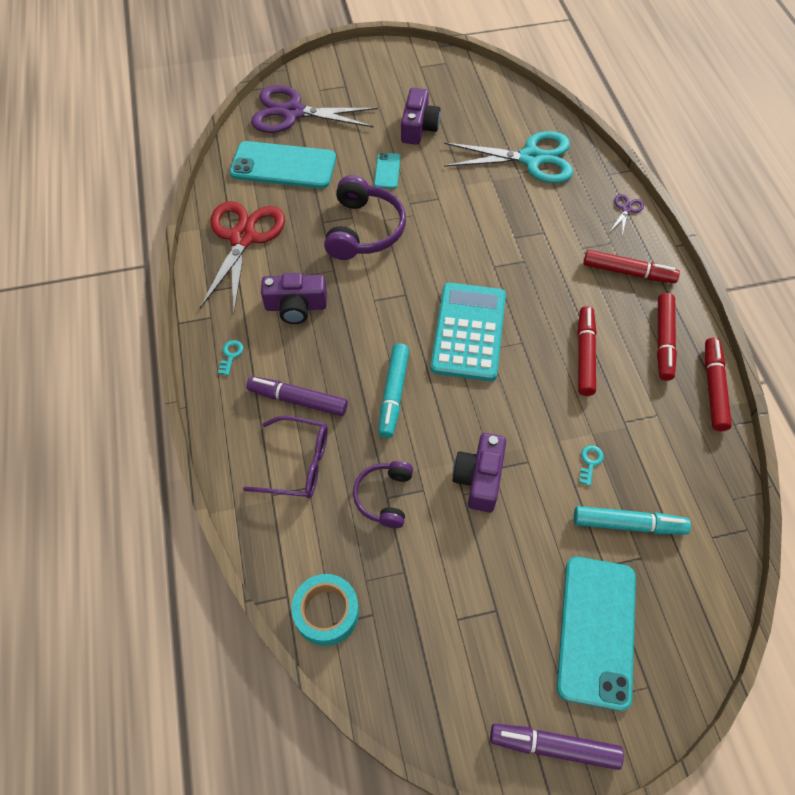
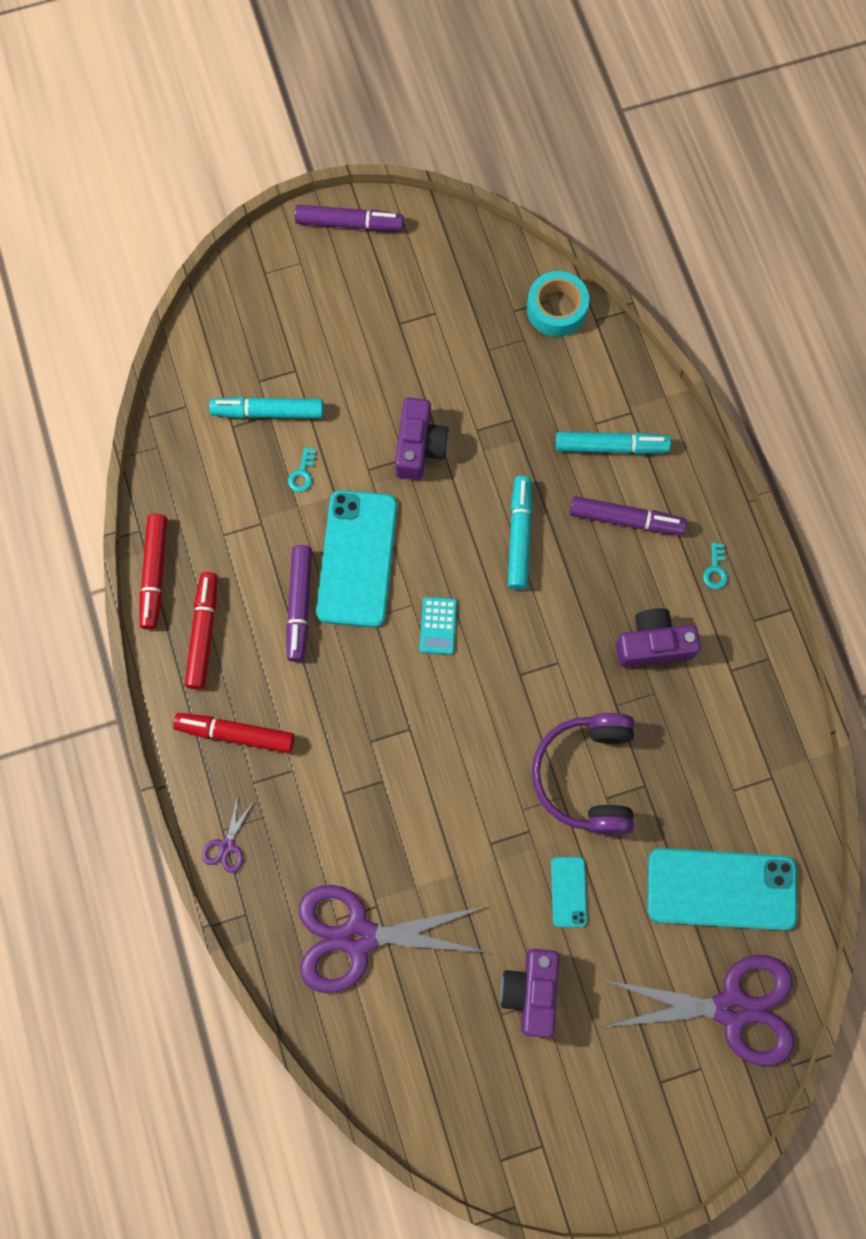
camera: 175 degrees right, 15 degrees up
red scissors [200,201,285,314] -> none
purple glasses [243,416,328,498] -> turquoise marker [556,432,671,454]
purple headphones [353,461,413,528] -> none
turquoise calculator [431,282,506,381] -> turquoise calculator [420,597,457,655], size x0.44
turquoise scissors [444,131,573,183] -> purple scissors [299,885,490,993]
turquoise phone [557,557,636,711] -> turquoise phone moved to [316,490,397,628]
red marker [578,306,596,396] -> purple marker [286,545,312,662]

